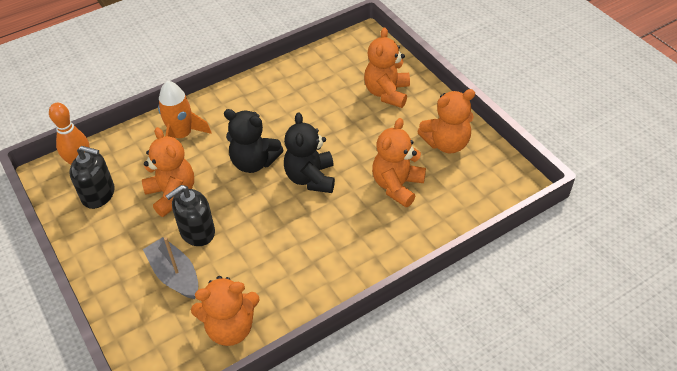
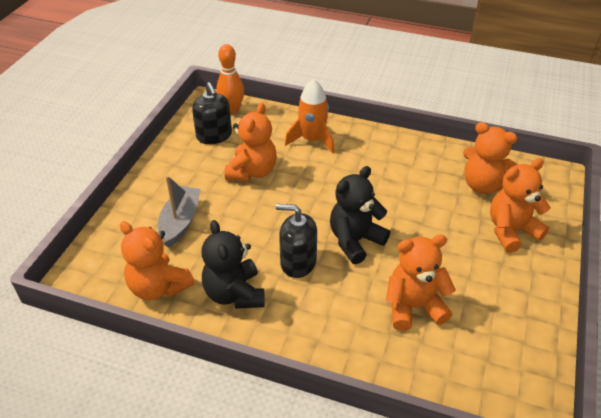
camera: 50 degrees right, 5 degrees down
black soap dispenser [166,185,215,246] -> black soap dispenser moved to [276,204,317,278]
black teddy bear [224,109,284,173] -> black teddy bear moved to [202,220,265,309]
orange teddy bear [417,89,475,153] -> orange teddy bear moved to [463,122,518,194]

